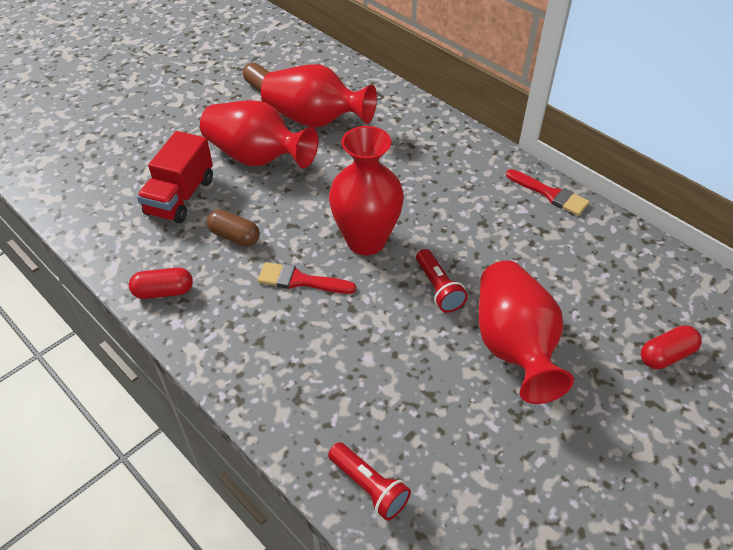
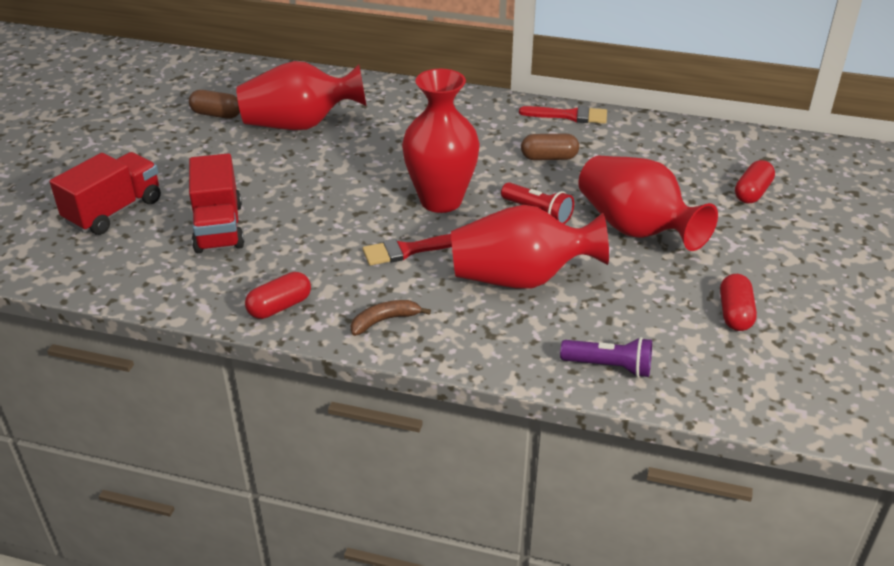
camera: 30 degrees left, 10 degrees down
red vase [200,100,318,168] -> red vase moved to [451,205,609,289]
brown capsule [207,209,260,247] -> brown capsule moved to [521,134,579,160]
red flashlight [328,442,411,521] -> purple flashlight [560,337,652,378]
none -> red truck [50,152,161,235]
none -> brown banana [351,300,431,336]
none -> red capsule [720,274,757,331]

